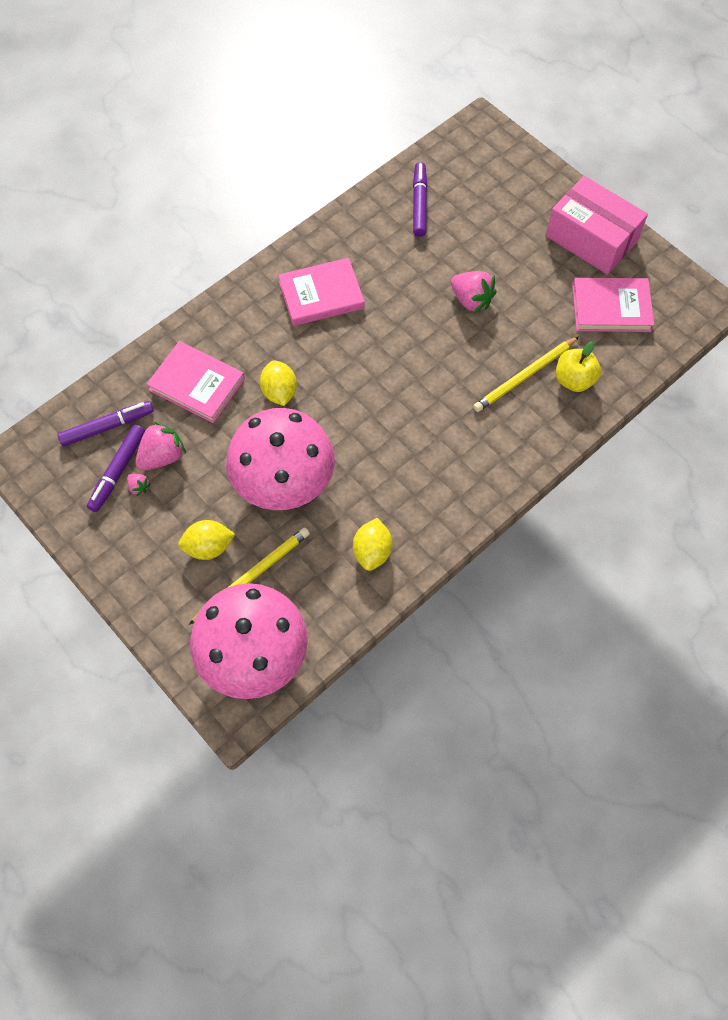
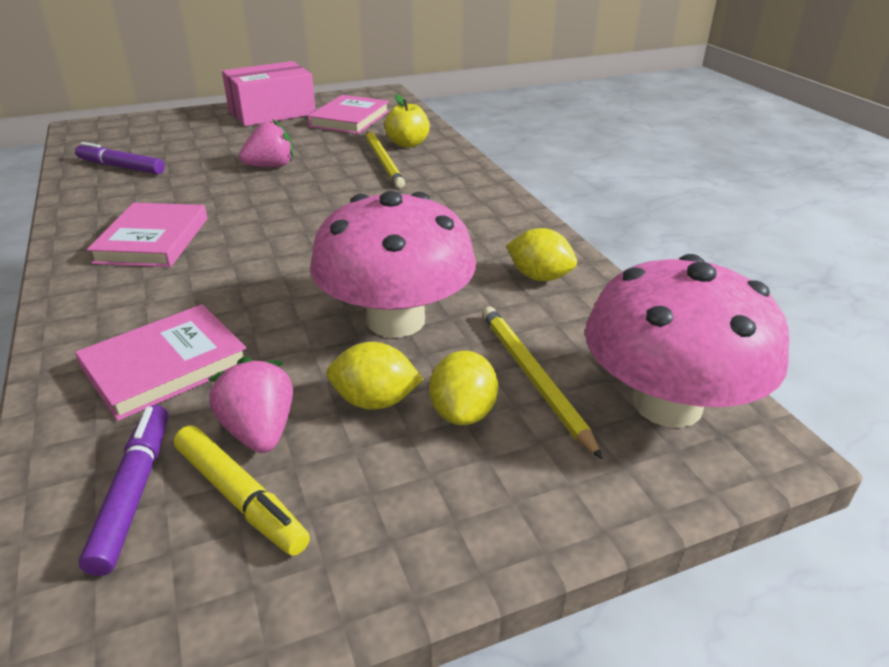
camera: 70 degrees left, 30 degrees down
purple marker [87,425,145,512] -> yellow marker [174,426,310,556]
pink strawberry [127,474,151,496] -> none
yellow lemon [260,360,297,406] -> yellow lemon moved to [326,342,423,409]

